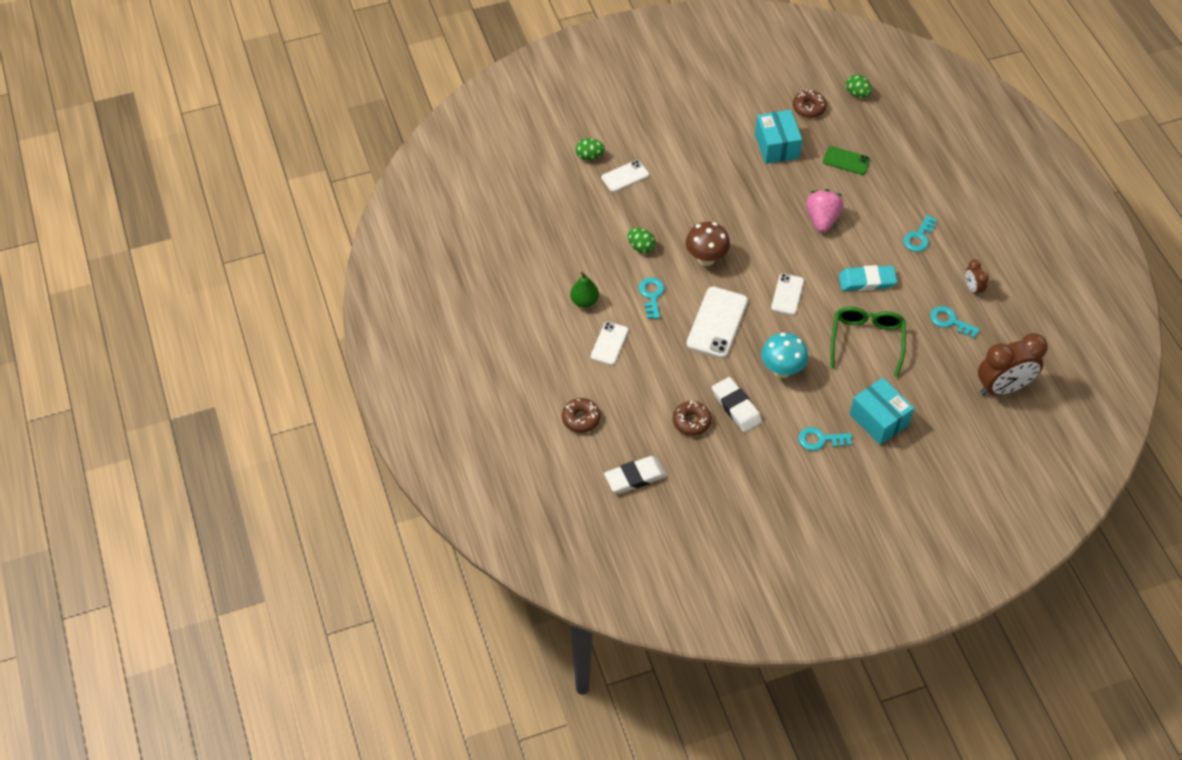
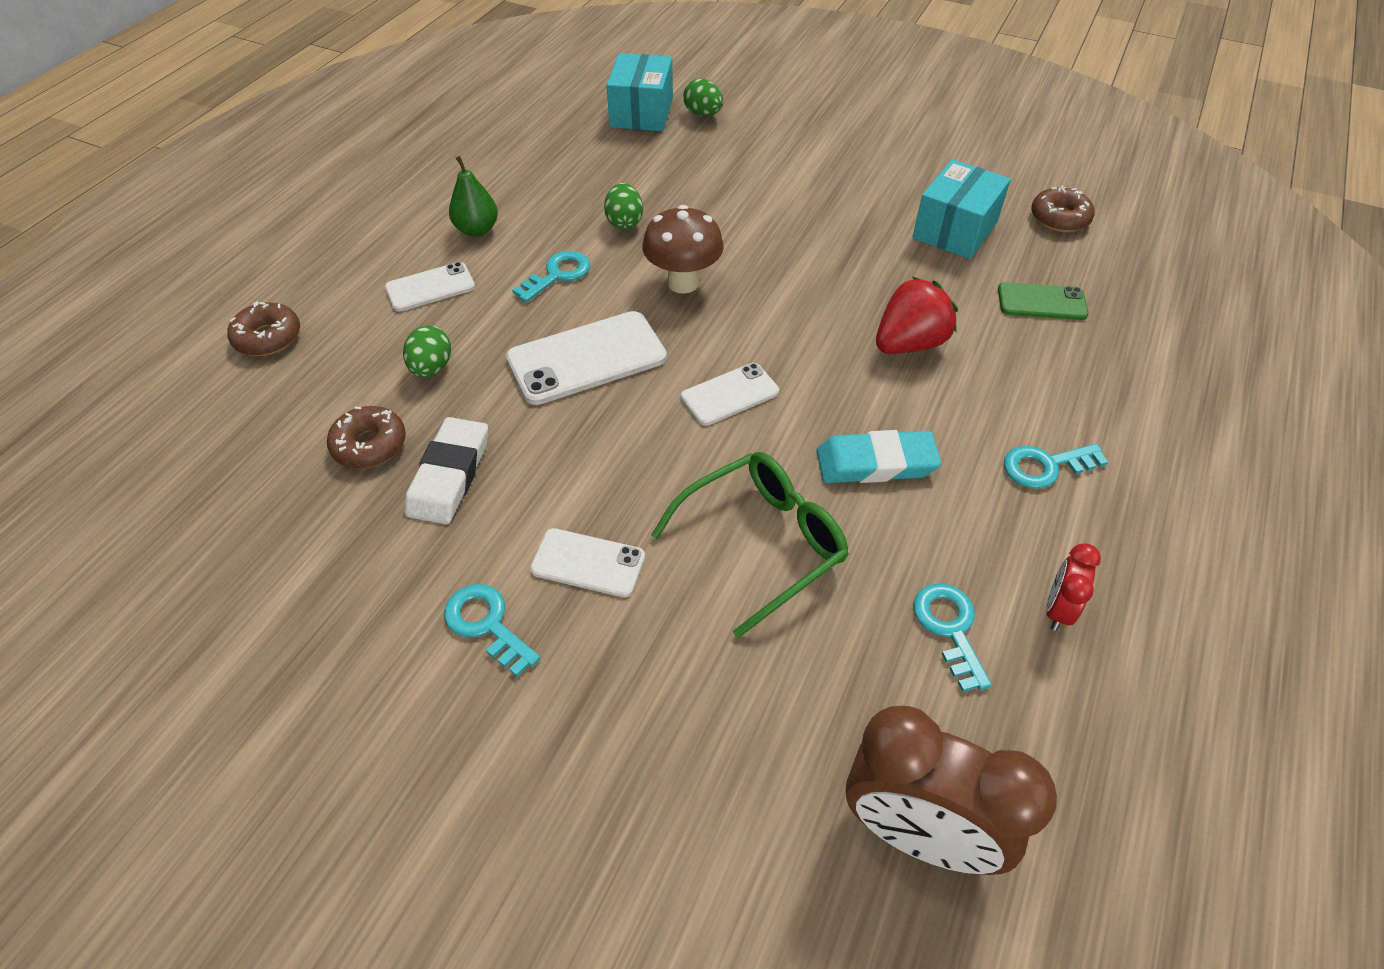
camera: 45 degrees right, 5 degrees down
white phone [601,160,649,192] -> white phone moved to [530,528,645,597]
white eraser [604,456,667,494] -> none
turquoise mushroom [761,332,808,378] -> none
pink strawberry [806,189,844,232] -> red strawberry [876,277,958,354]
green phone [823,146,871,175] -> green phone turned 60 degrees counterclockwise [998,282,1088,320]
turquoise eraser [839,265,897,291] -> turquoise eraser turned 45 degrees counterclockwise [817,430,941,483]
green egg [846,74,872,98] -> green egg moved to [403,325,451,377]
turquoise box [850,378,914,445] -> turquoise box moved to [607,53,673,131]
brown clock [965,259,989,297] -> red clock [1046,543,1101,631]

